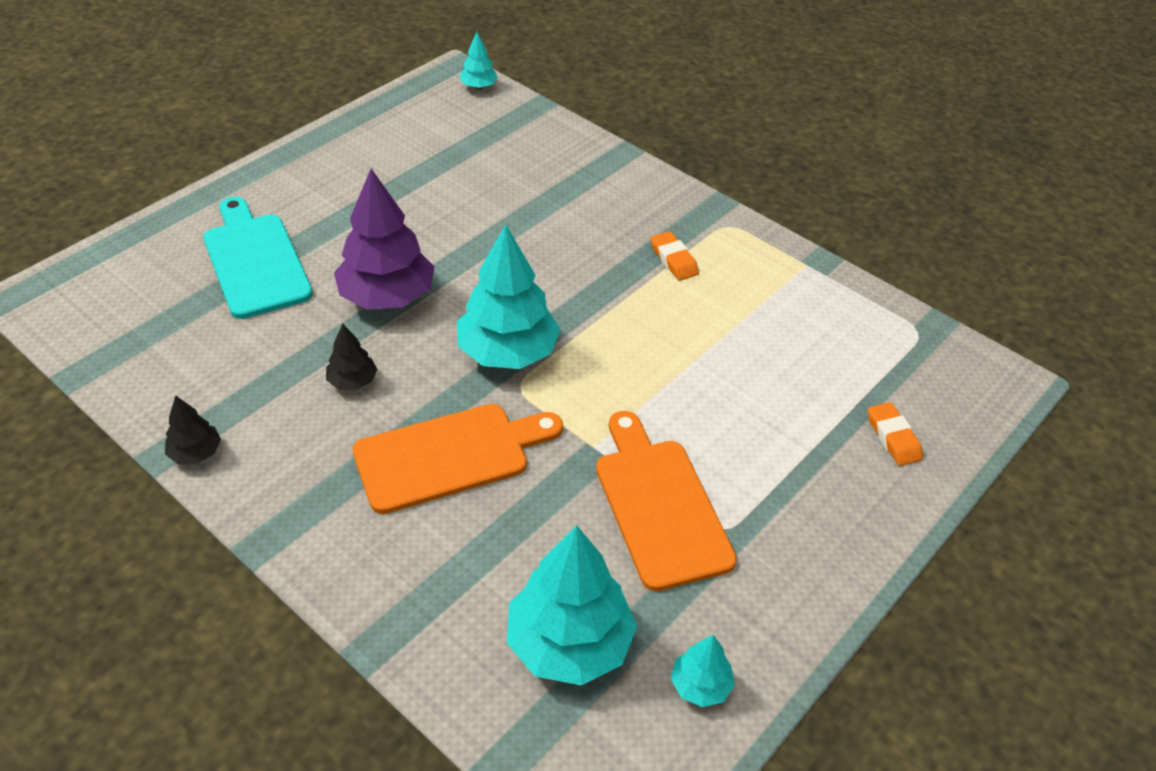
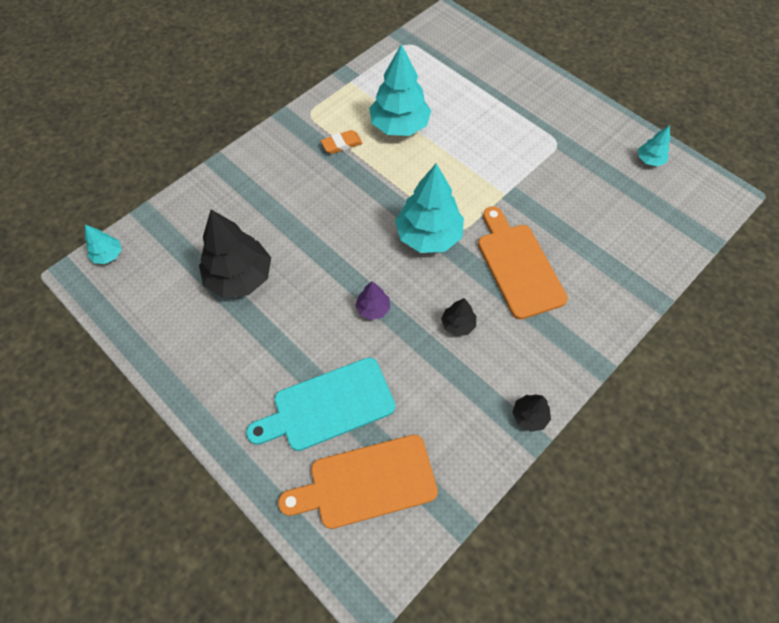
camera: 85 degrees left, 15 degrees up
purple tree [334,169,435,310] -> purple tree [355,281,390,320], size x0.48
turquoise tree [507,525,637,685] -> turquoise tree moved to [369,44,431,136]
orange cutting board [596,411,737,591] -> orange cutting board moved to [278,435,438,529]
orange eraser [868,402,923,466] -> none
none -> black tree [199,210,271,298]

